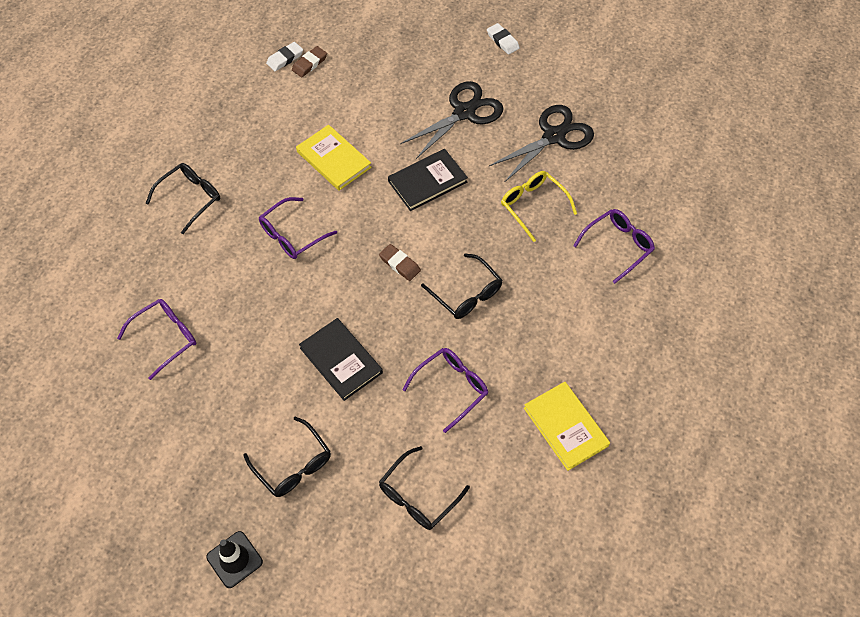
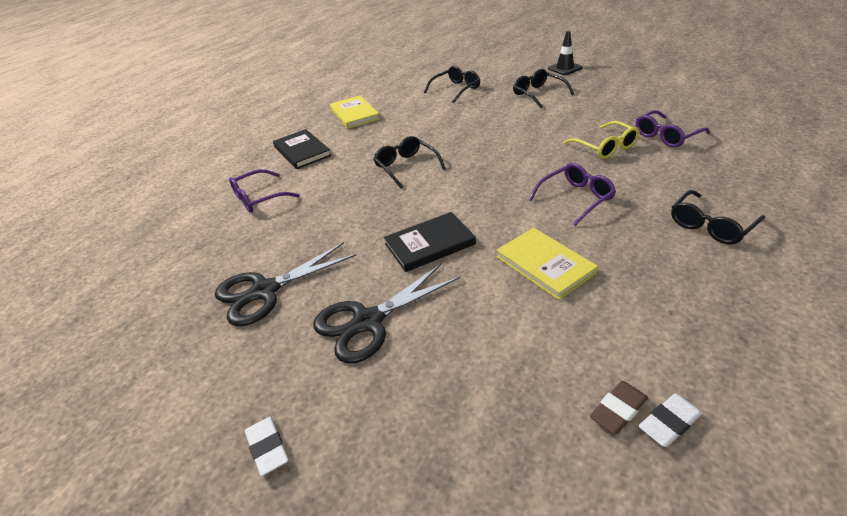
camera: 170 degrees left, 20 degrees down
black book [299,318,383,401] -> black book moved to [273,129,332,169]
brown eraser [379,244,421,281] -> none
purple glasses [402,348,488,433] -> none
yellow glasses [501,171,577,242] -> yellow glasses moved to [563,121,640,159]

